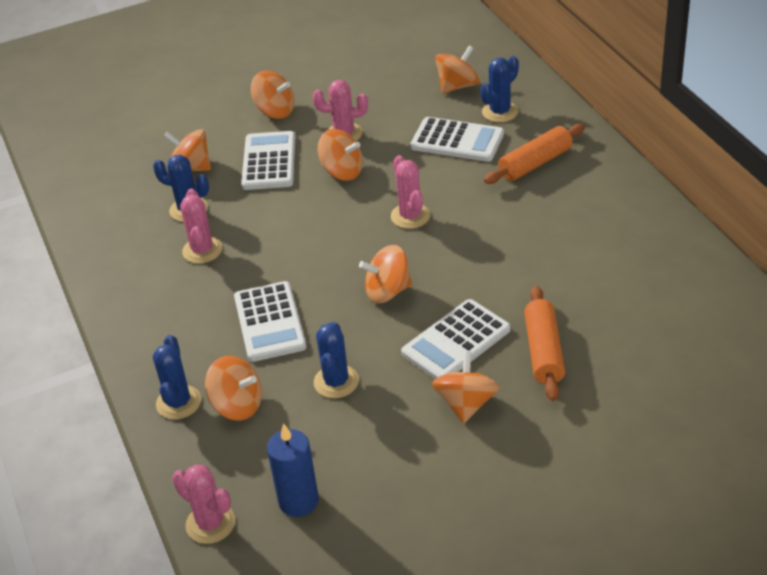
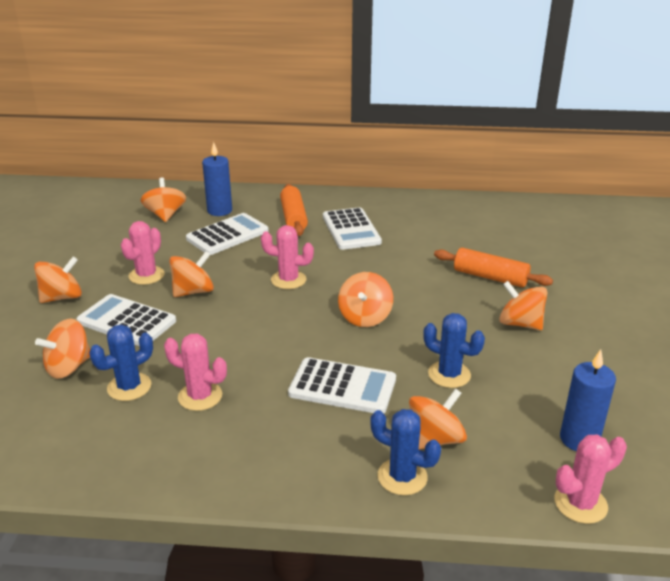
camera: 65 degrees left, 10 degrees down
white calculator [401,299,510,379] -> white calculator moved to [323,207,382,250]
blue cactus [480,56,519,122] -> blue candle [202,142,232,216]

